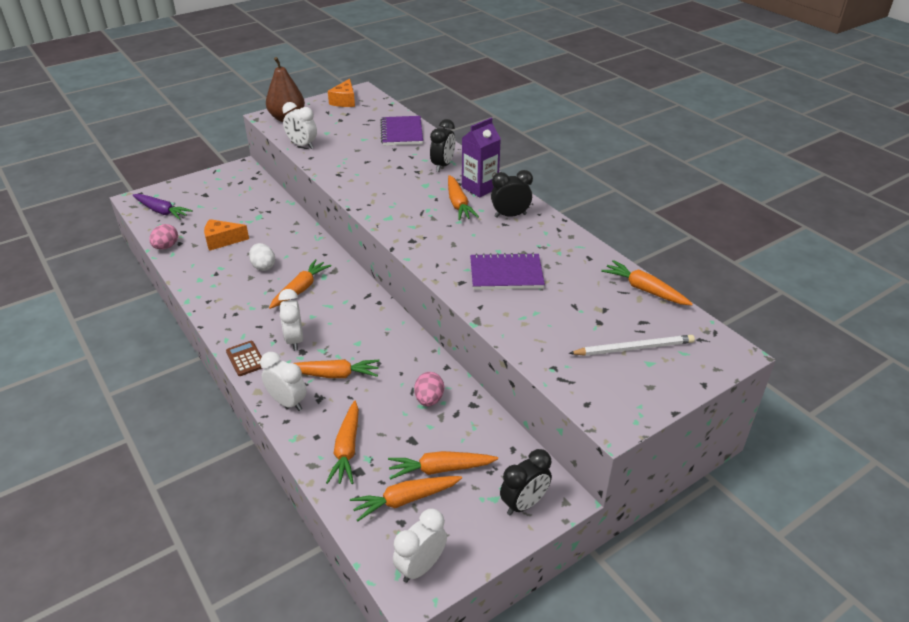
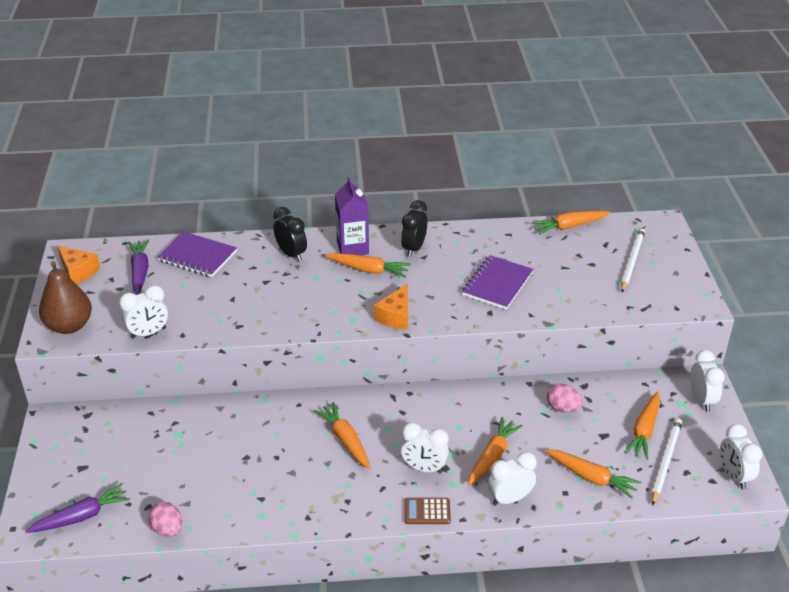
camera: 60 degrees left, 0 degrees up
orange cheese [204,219,249,251] -> orange cheese moved to [374,284,408,329]
white egg [249,243,275,271] -> none
orange carrot [350,476,462,521] -> white pencil [652,419,682,506]
black clock [500,449,552,515] -> white clock [690,350,725,412]
none -> purple carrot [128,240,149,295]

